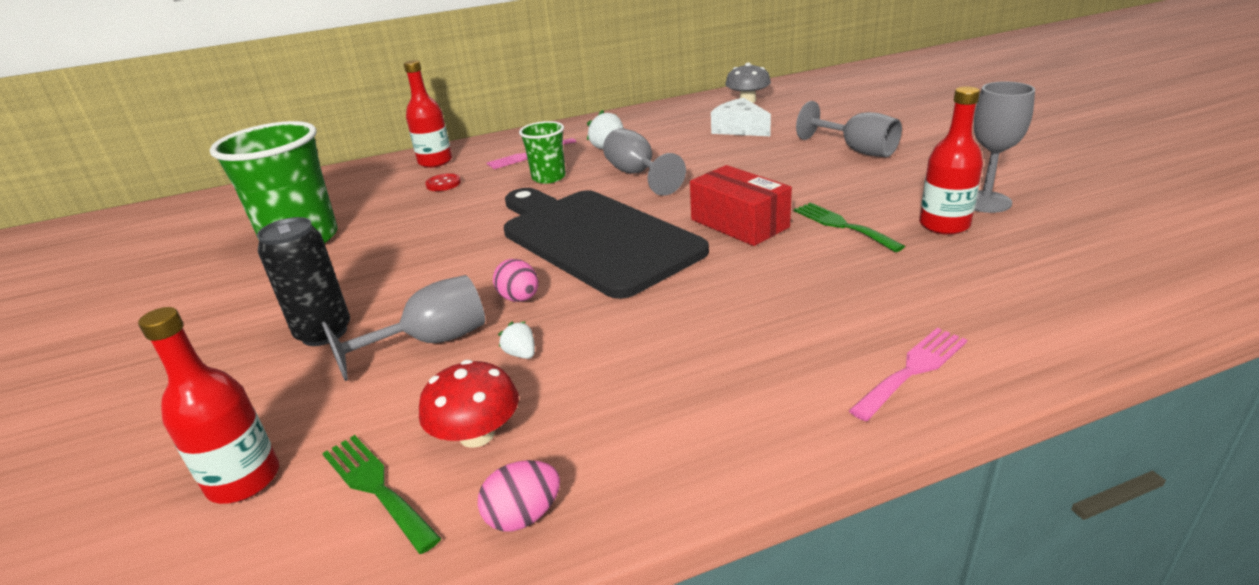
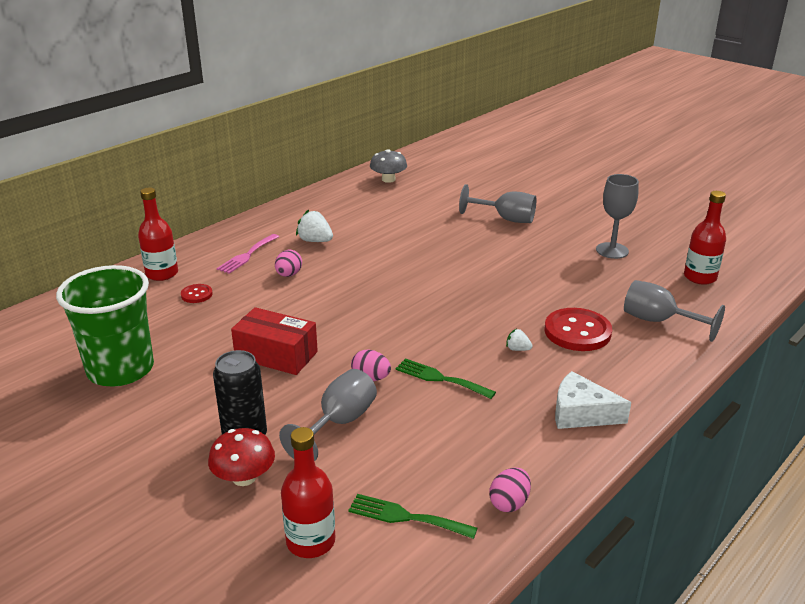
camera: 30 degrees left, 0 degrees up
red mushroom [419,360,519,448] -> red mushroom moved to [208,428,275,486]
white strawberry [498,321,535,359] -> white strawberry moved to [506,329,533,351]
black cutting board [504,188,709,299] -> none
green cup [519,121,566,184] -> pink egg [275,250,302,277]
grey goblet [603,128,686,196] -> grey goblet moved to [624,280,725,342]
red box [690,165,792,246] -> red box moved to [231,307,318,375]
white cheese [711,98,771,136] -> white cheese moved to [555,371,631,429]
green fork [794,202,905,252] -> green fork moved to [395,358,496,399]
pink fork [849,328,967,421] -> none
red bottle [919,86,983,235] -> red bottle moved to [684,191,726,285]
none -> red button [545,308,612,351]

